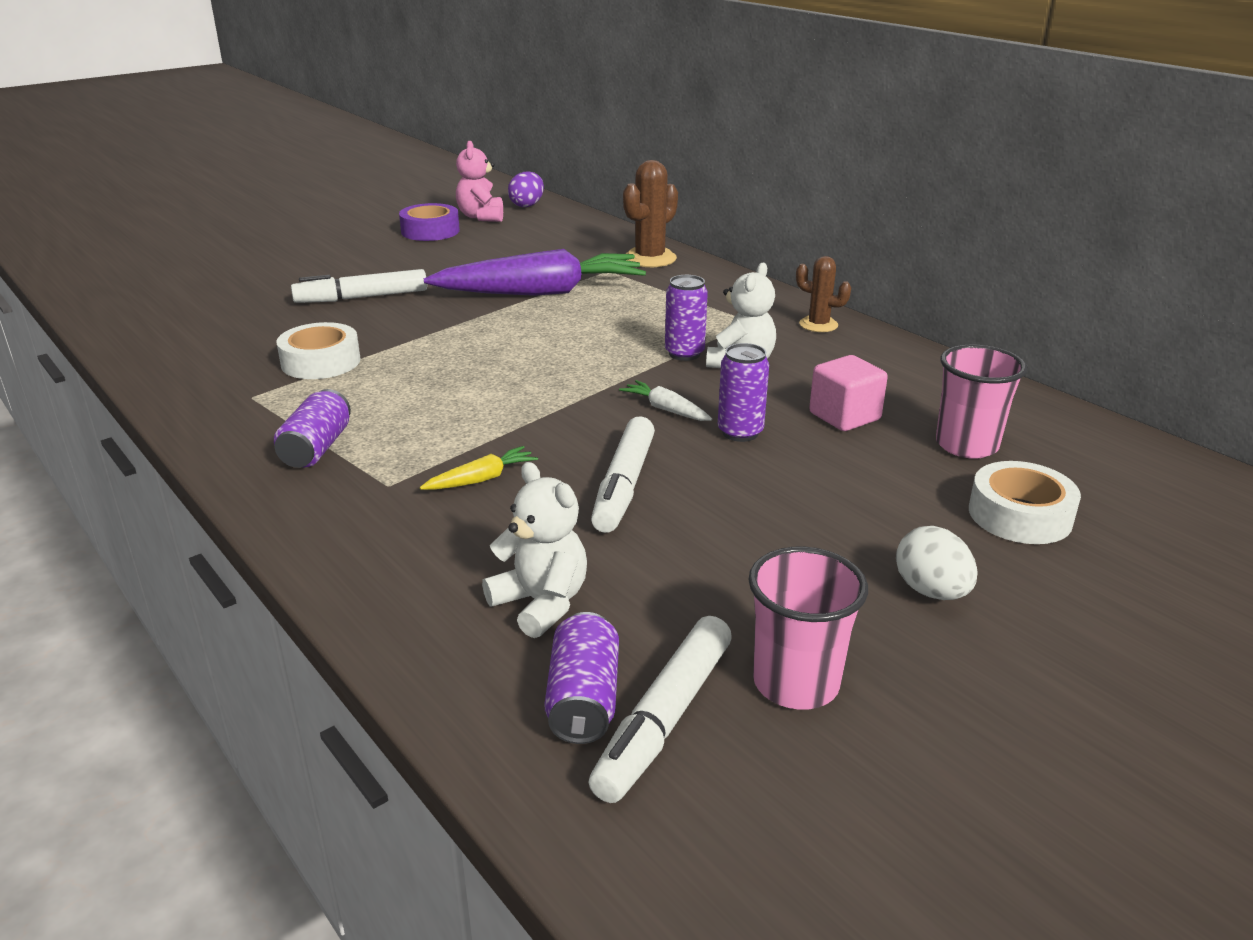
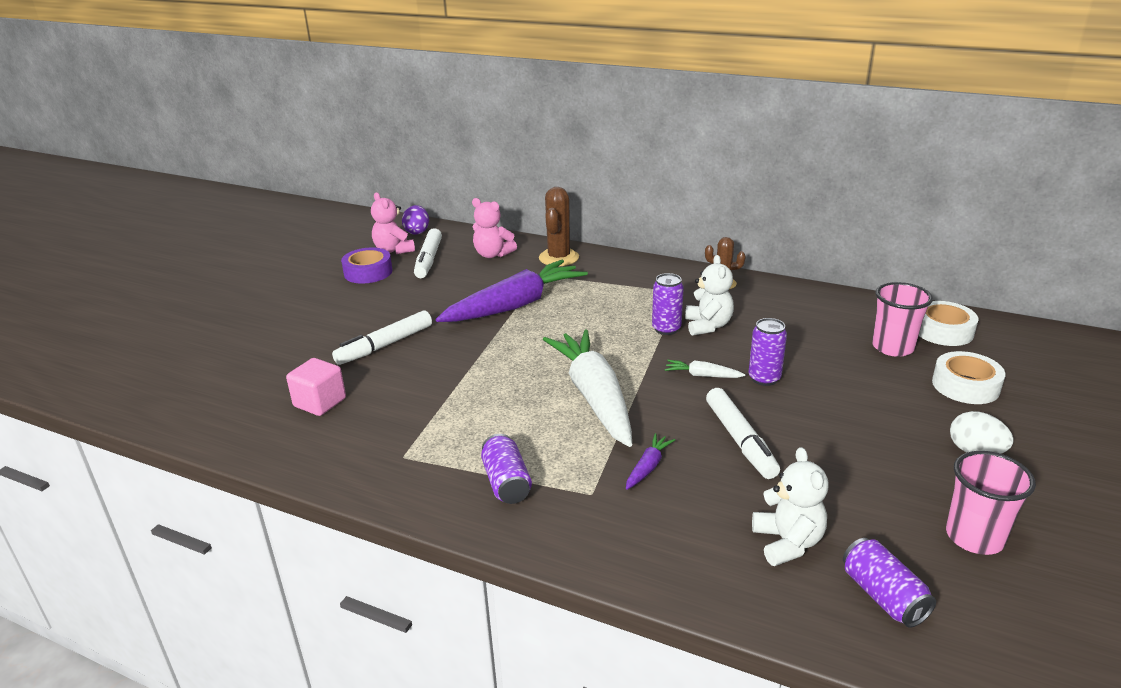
camera: 25 degrees left, 0 degrees up
white tape [276,322,361,379] -> white tape moved to [919,301,978,346]
yellow carrot [420,446,538,490] -> purple carrot [626,433,675,490]
white teddy bear [482,462,587,638] -> white teddy bear turned 60 degrees clockwise [752,447,828,566]
white marker [589,616,732,803] -> white marker moved to [414,228,442,278]
pink cube [809,355,888,431] -> pink cube moved to [286,358,346,416]
none -> pink teddy bear [472,198,517,258]
none -> white carrot [543,330,632,447]

